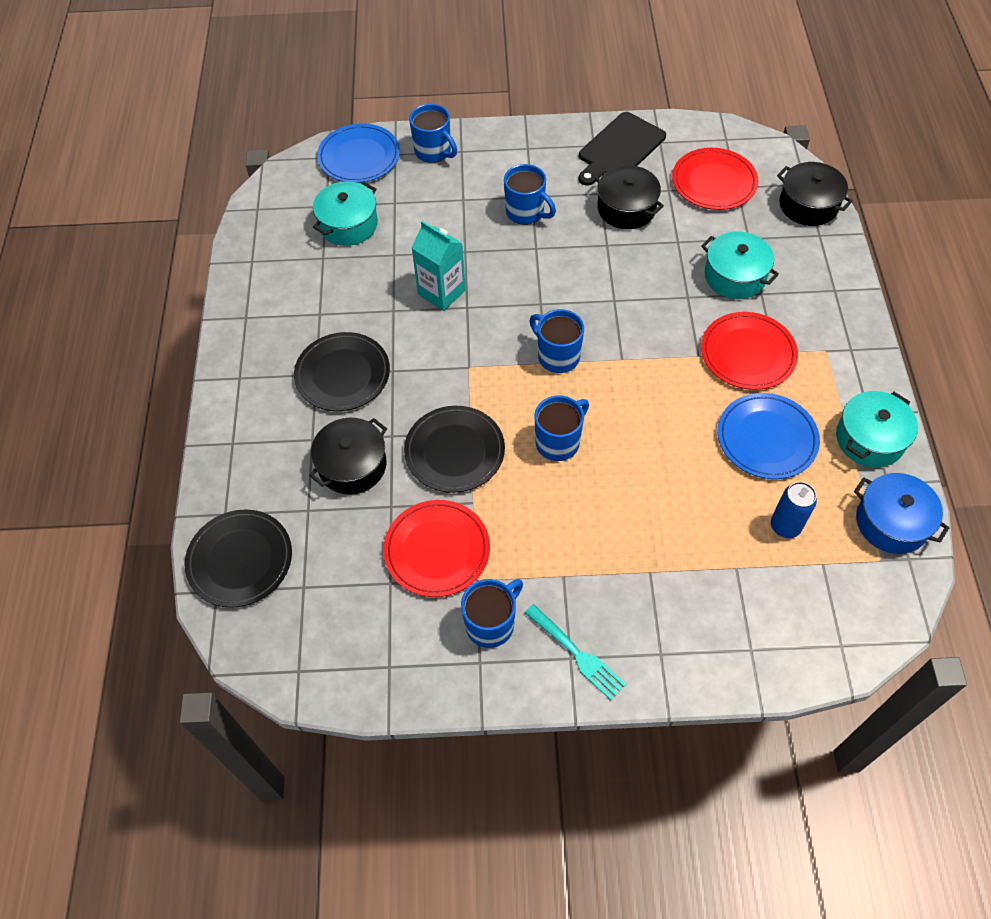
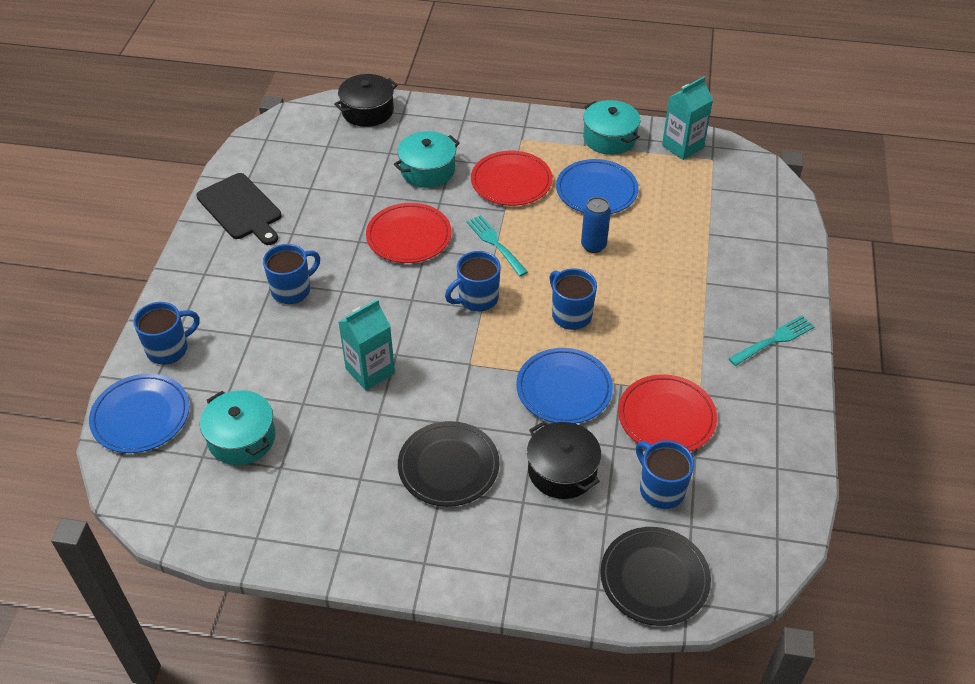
camera: 80 degrees left, 10 degrees down
black plate [404,406,505,493] -> blue plate [516,348,613,424]
blue mug [461,579,523,648] -> blue mug moved to [636,440,694,509]
black pot [594,165,664,229] -> none
red plate [672,148,758,210] -> red plate moved to [366,203,451,263]
blue can [771,482,817,538] -> blue can moved to [581,197,611,253]
blue pot [854,473,949,554] -> turquoise carton [662,76,713,160]
none -> turquoise fork [466,215,528,276]

